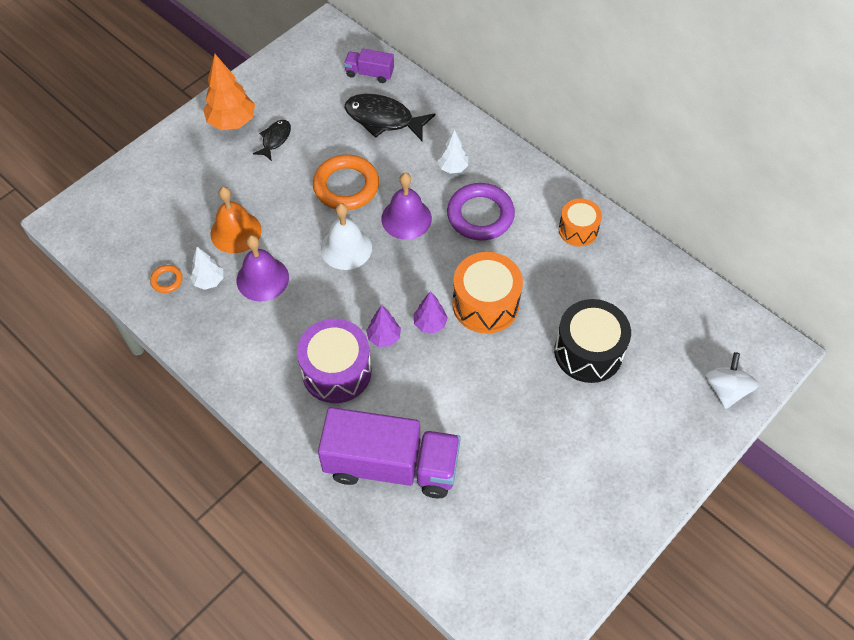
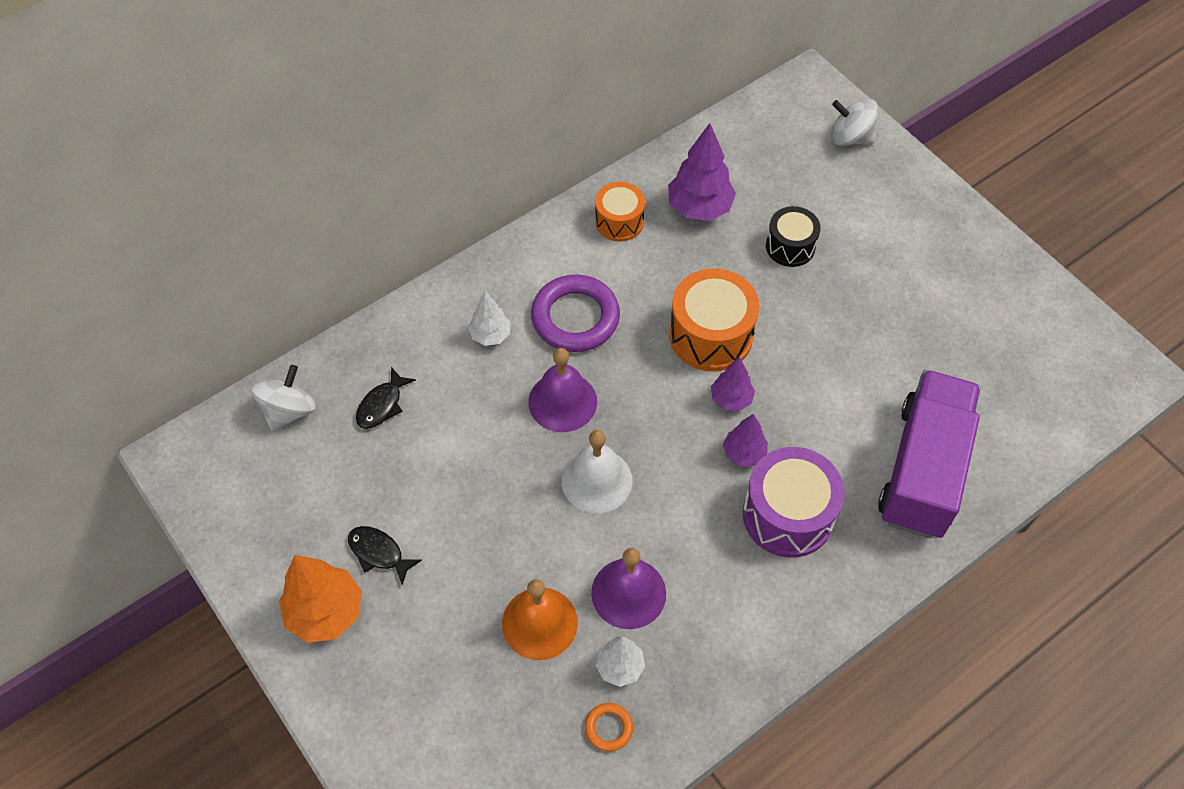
camera: 80 degrees left, 0 degrees up
orange ring [313,154,379,210] -> none
purple truck [344,49,394,83] -> white spinning top [251,365,316,432]
black fish [344,94,435,141] -> black fish [356,367,416,429], size x0.56
black drum [554,299,631,383] -> black drum [766,206,821,267], size x0.62
none -> purple tree [668,123,736,221]

